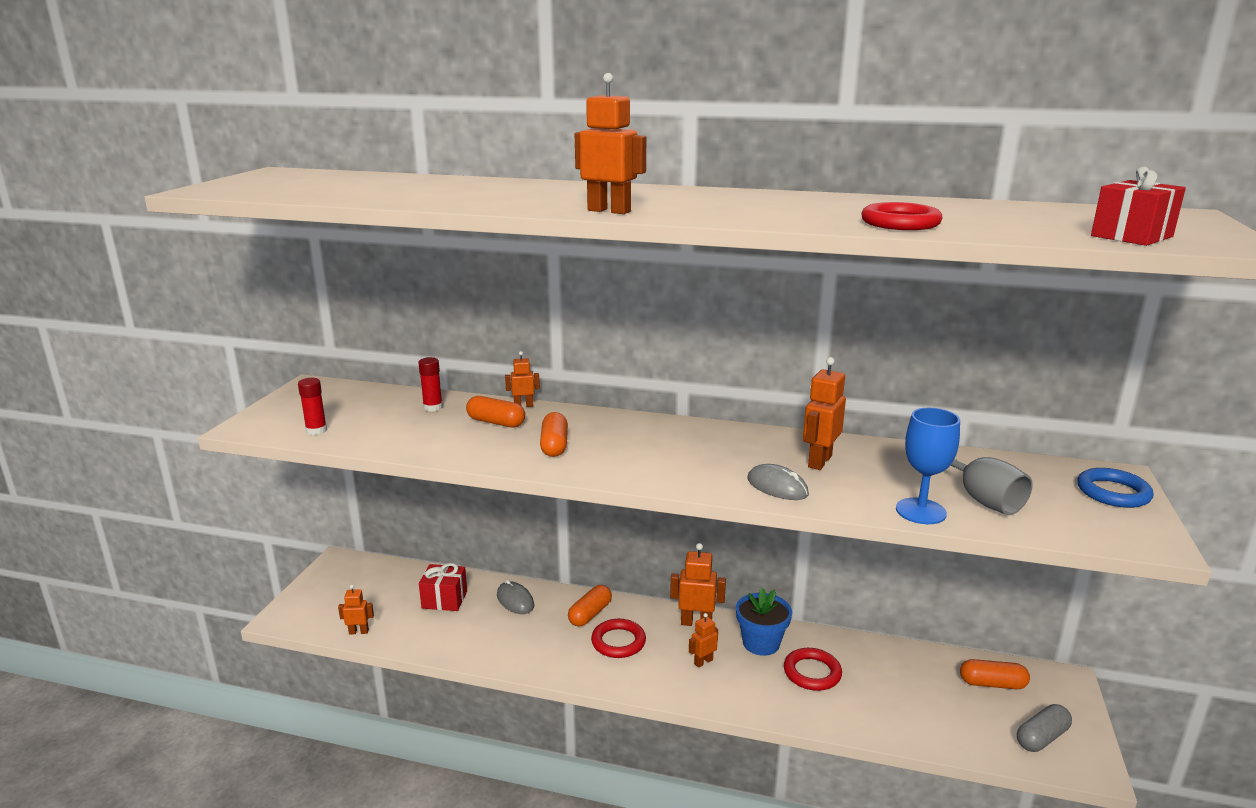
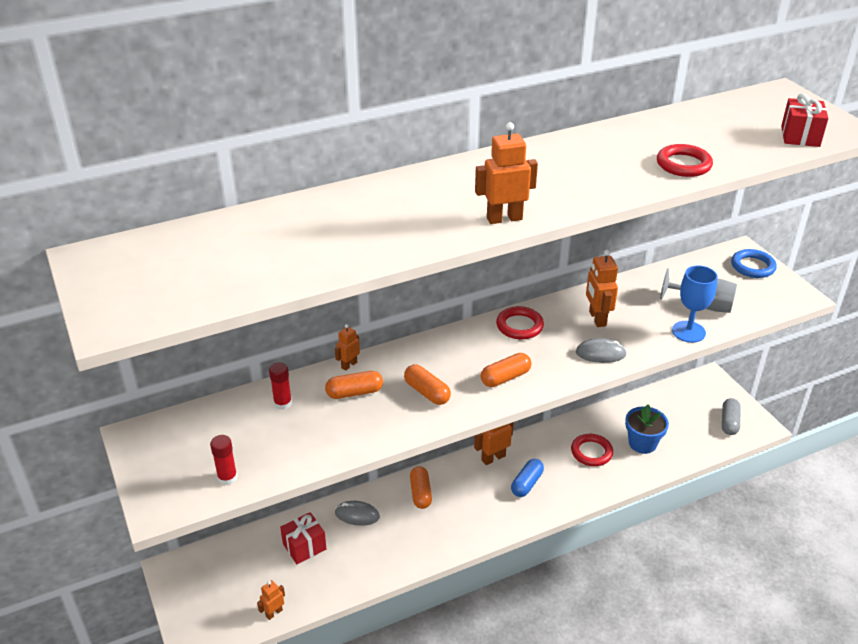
camera: 40 degrees left, 15 degrees up
red ring [591,619,646,658] -> red ring moved to [496,306,544,339]
orange robot [689,613,718,667] -> blue capsule [511,459,544,497]
blue flower pot [736,588,792,656] -> blue flower pot moved to [625,404,669,454]
orange capsule [960,659,1030,689] -> orange capsule moved to [481,353,532,387]

